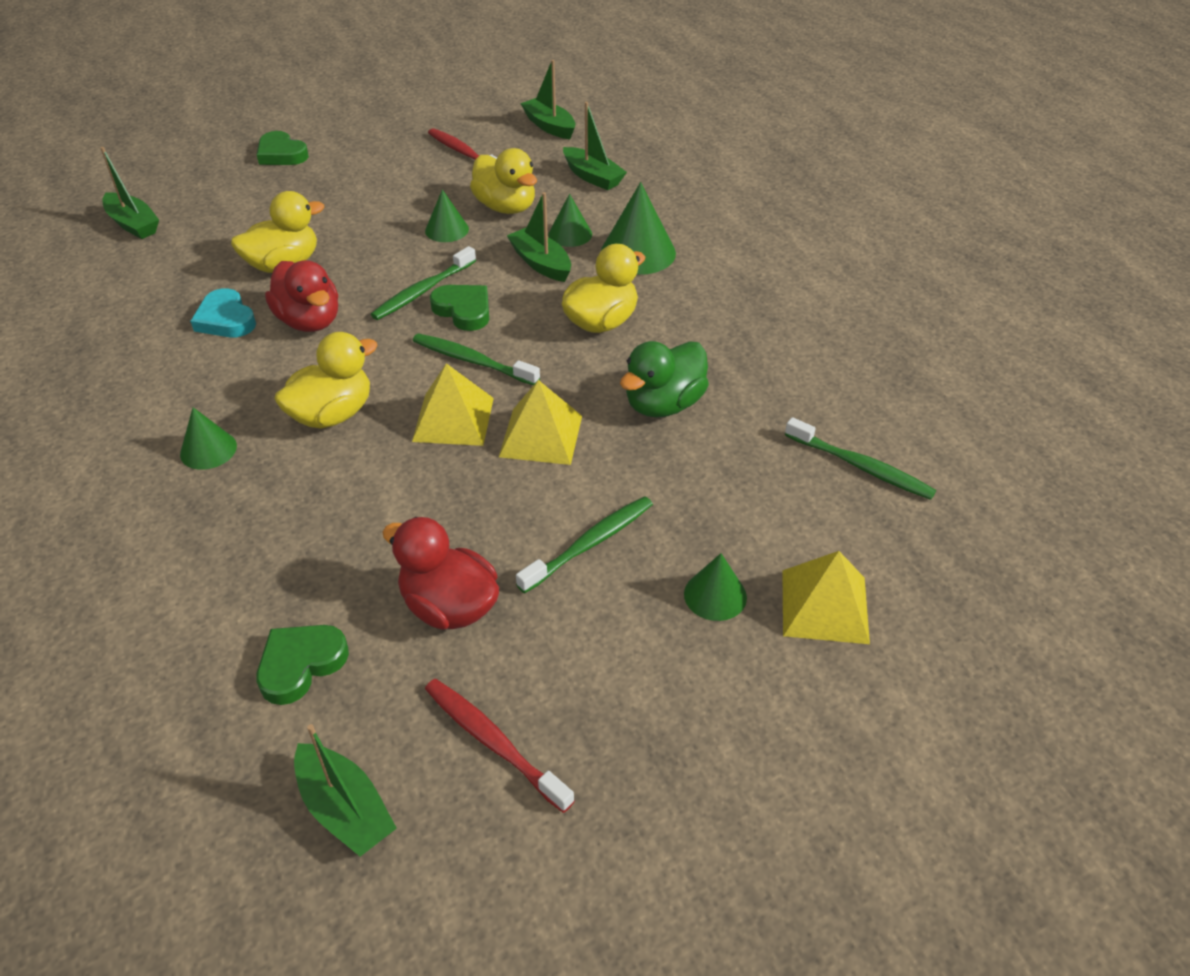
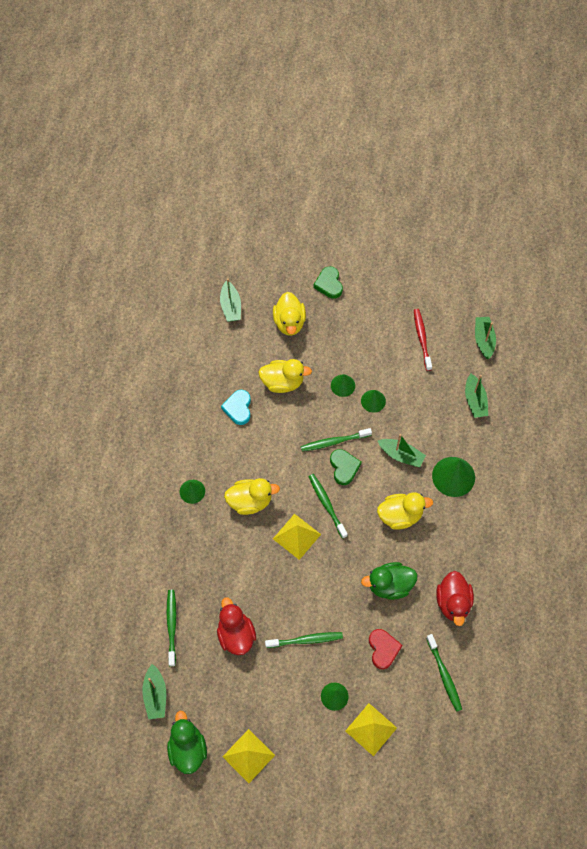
camera: 35 degrees right, 20 degrees up
green heart [256,625,349,705] -> green toothbrush [167,590,176,667]
red duck [265,260,338,332] -> red duck moved to [436,571,474,626]
red toothbrush [425,679,574,813] -> none
yellow duck [470,148,537,214] -> yellow duck moved to [273,292,306,336]
yellow pyramid [499,380,582,465] -> yellow pyramid moved to [223,729,275,783]
green boat [507,192,571,282] -> green boat turned 120 degrees clockwise [378,434,426,467]
green cone [548,194,592,247] -> green cone moved to [331,374,355,397]
none -> green duck [167,711,207,774]
none -> red heart [369,629,402,669]

